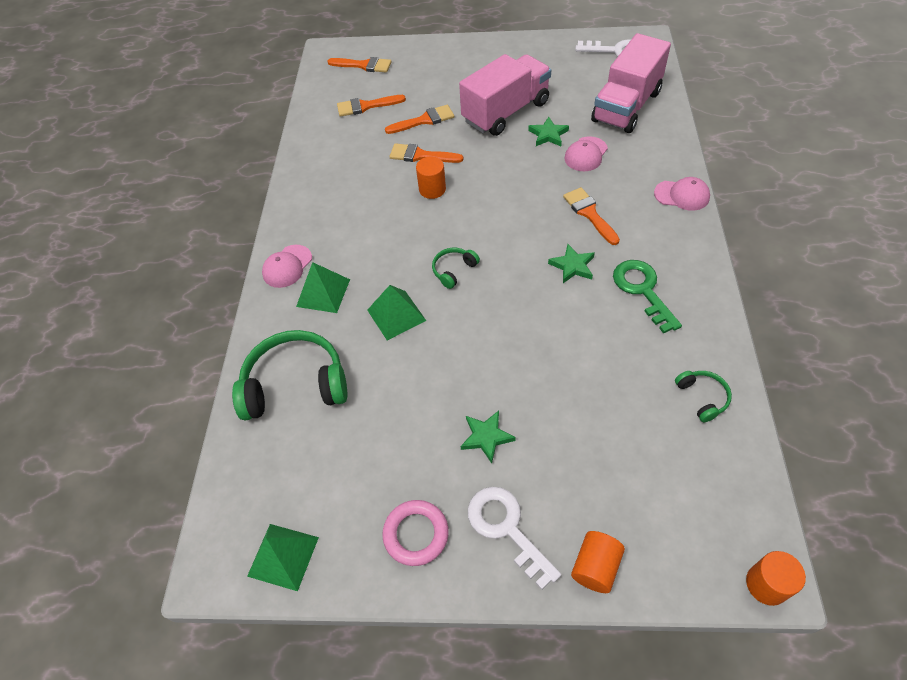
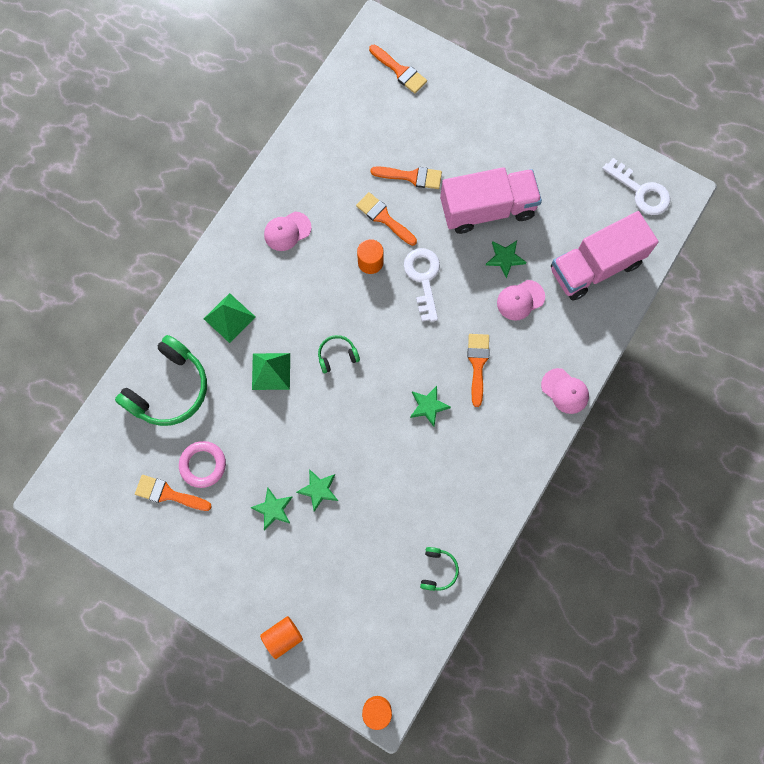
camera: 25 degrees right, 20 degrees up
green headphones [232,330,348,421] -> green headphones turned 105 degrees clockwise [115,335,207,426]
green pyramid [247,524,319,591] -> none
pink cap [262,245,312,288] -> pink cap moved to [264,212,311,251]
orange brush [337,95,406,117] -> orange brush moved to [135,475,212,511]
pink ring [382,500,449,566] -> pink ring moved to [179,441,226,488]
white key [468,487,561,590] -> white key moved to [404,248,440,322]
green key [613,260,682,334] -> none
none -> green star [296,469,338,512]

